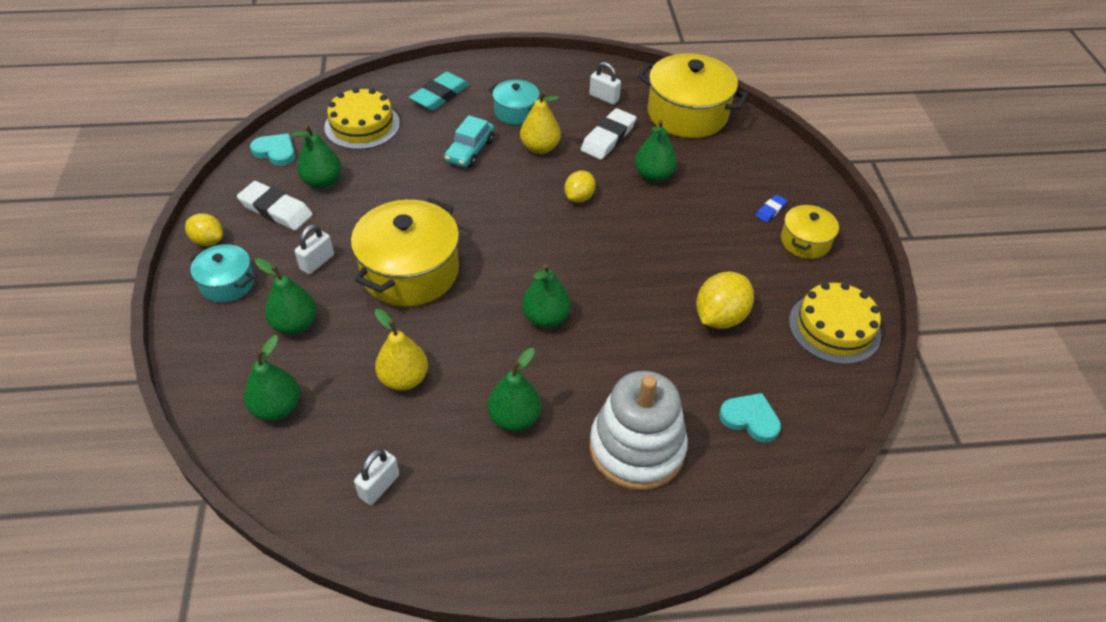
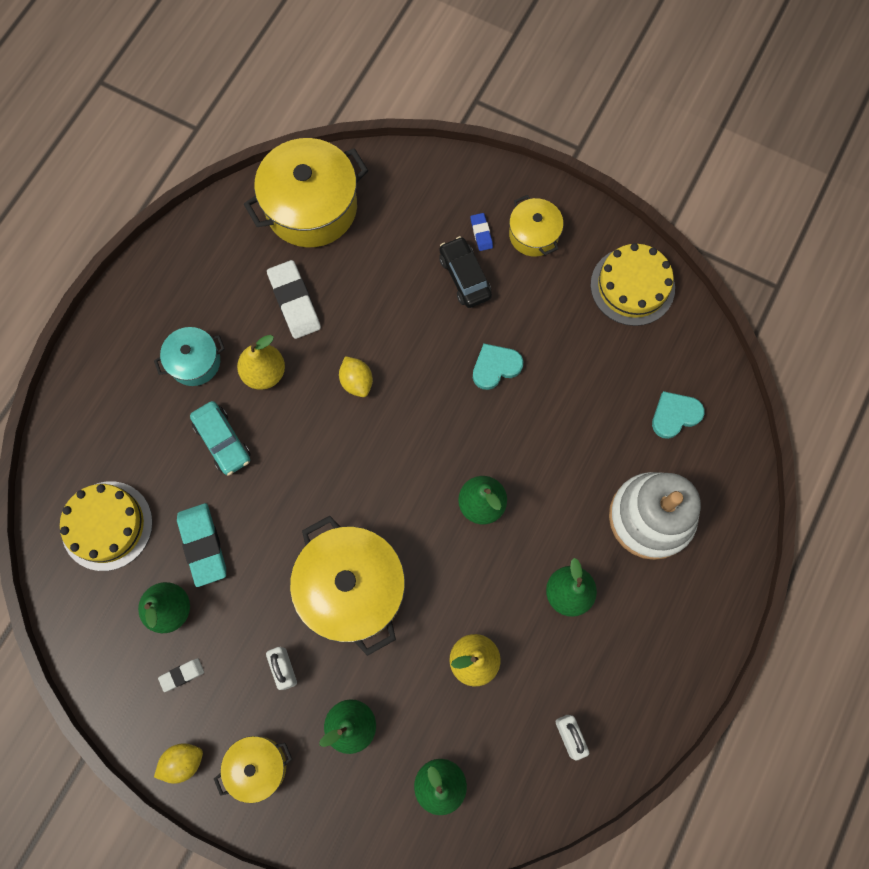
camera: 55 degrees left, 25 degrees up
turquoise pot [190,244,254,303] -> yellow pot [214,736,292,803]
white eraser [237,181,313,230] -> white eraser [158,658,204,692], size x0.50
turquoise heart [250,134,295,166] -> turquoise heart moved to [473,344,523,390]
turquoise eraser [409,72,469,111] -> turquoise eraser moved to [177,503,226,587]
white padlock [589,62,621,105] -> none
green pear [635,120,677,182] -> none
yellow lemon [696,272,754,329] -> none
none -> black car [439,236,492,308]

